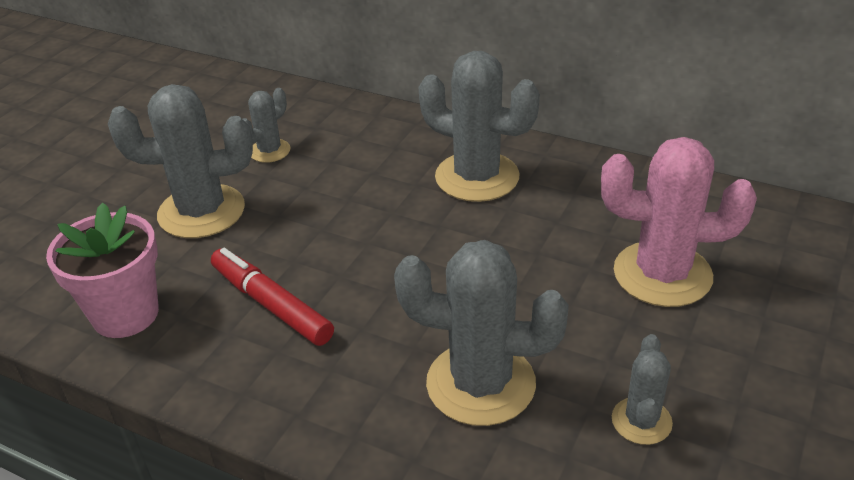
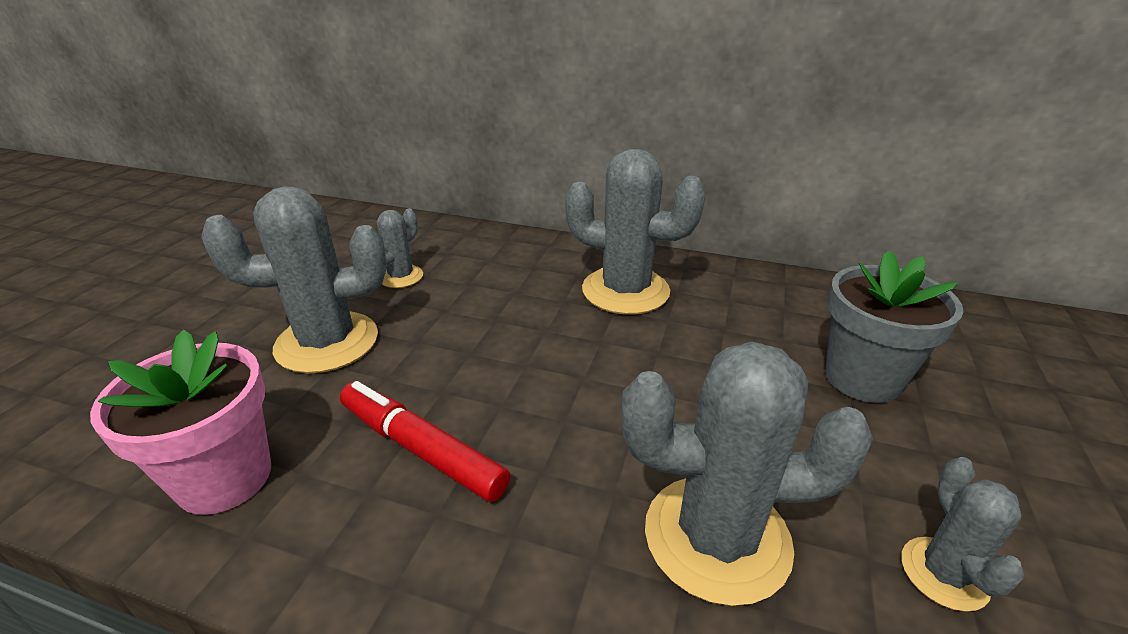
camera: 10 degrees left, 5 degrees down
pink cactus [601,137,757,307] -> grey flower pot [825,250,963,403]

